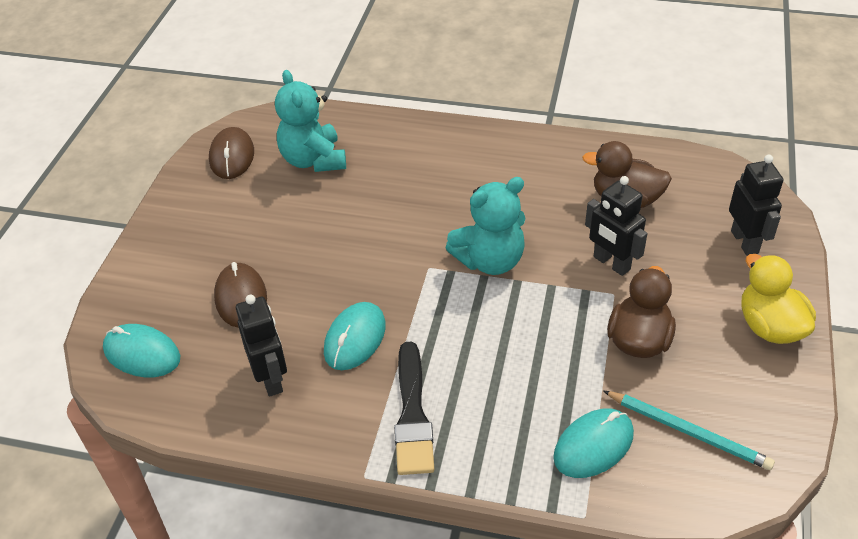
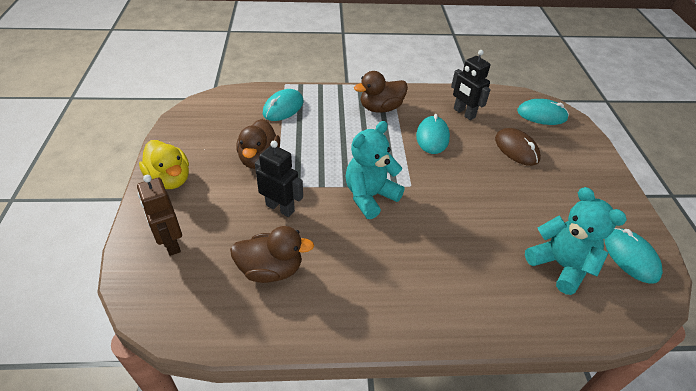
camera: 160 degrees right, 0 degrees up
brown mouse [209,127,254,179] -> turquoise mouse [604,228,663,284]
black brush [394,342,434,475] -> brown duck [354,71,408,113]
turquoise pencil [604,391,775,470] -> none
black robot [729,155,783,256] -> brown robot [137,175,182,256]

